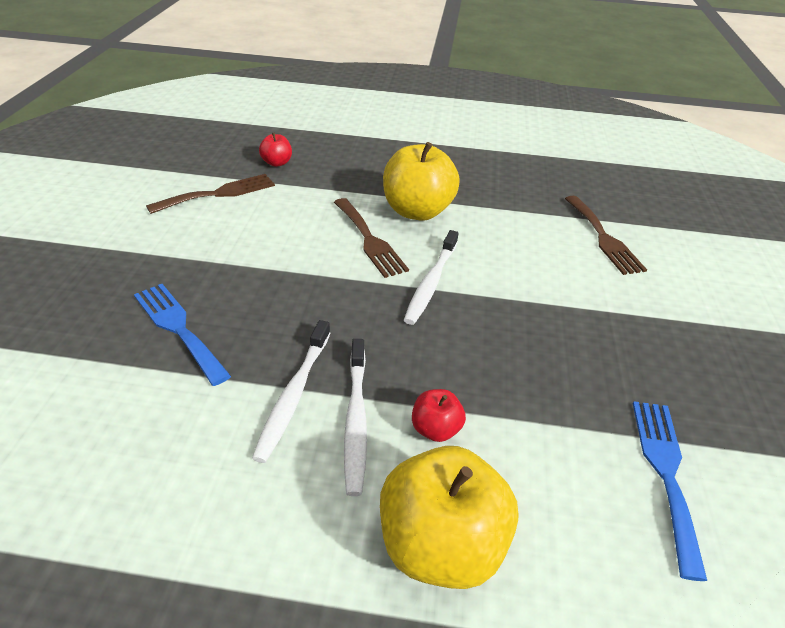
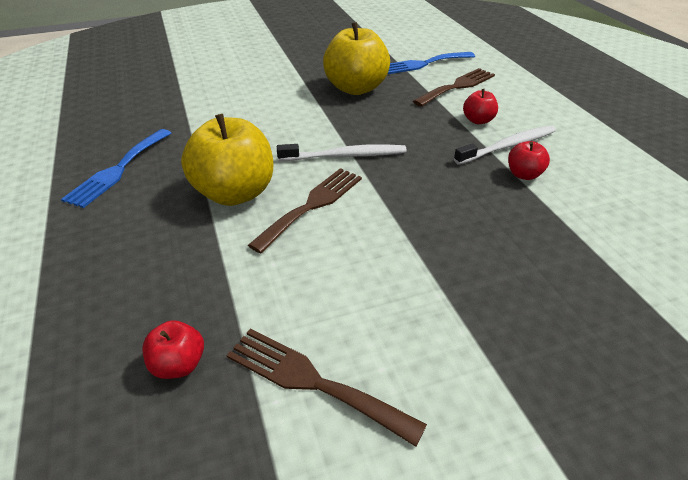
camera: 115 degrees left, 0 degrees up
blue fork [134,284,231,386] -> blue fork moved to [61,129,171,208]
white toothbrush [252,320,330,463] -> red apple [508,141,550,180]
yellow apple [380,446,519,589] -> yellow apple moved to [323,22,390,95]
brown fork [565,196,647,275] -> brown fork moved to [413,68,495,107]

